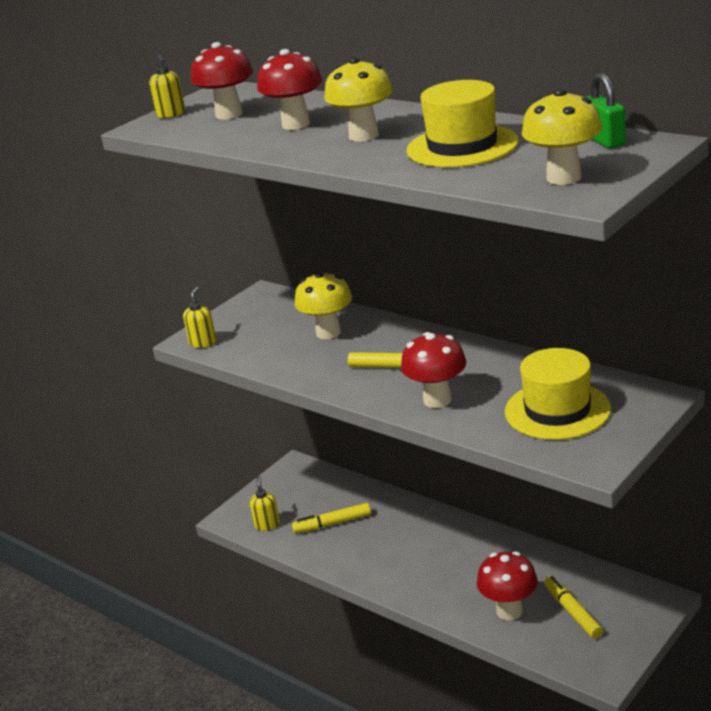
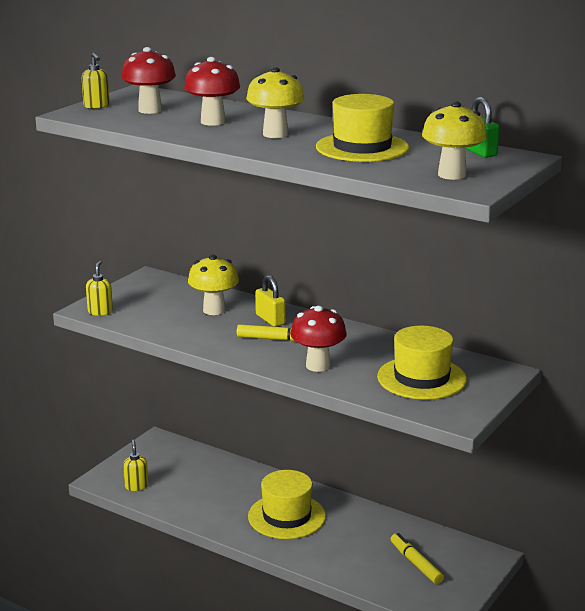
camera: 10 degrees left, 5 degrees down
yellow marker [292,503,371,533] -> none
red mushroom [476,551,538,621] -> none
none -> yellow hat [248,470,326,539]
none -> yellow padlock [255,275,286,327]

